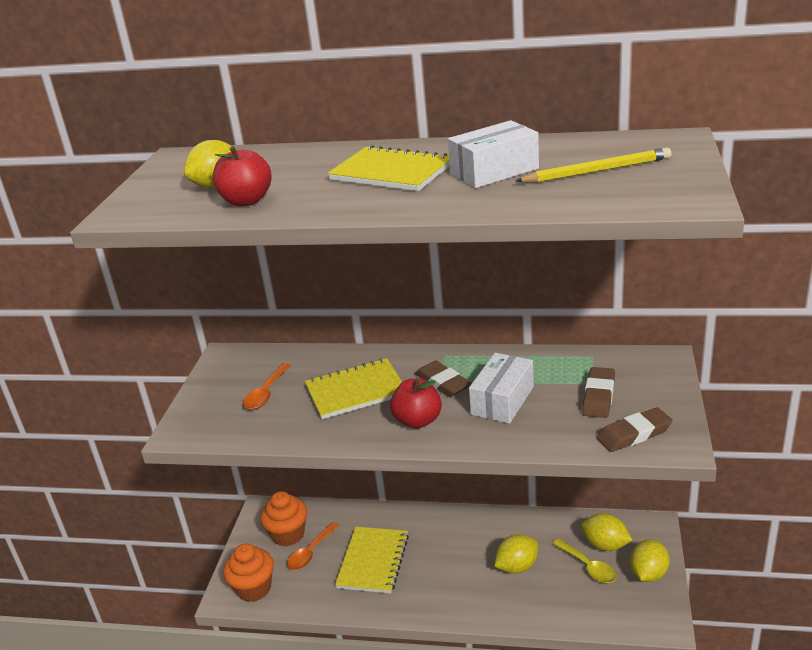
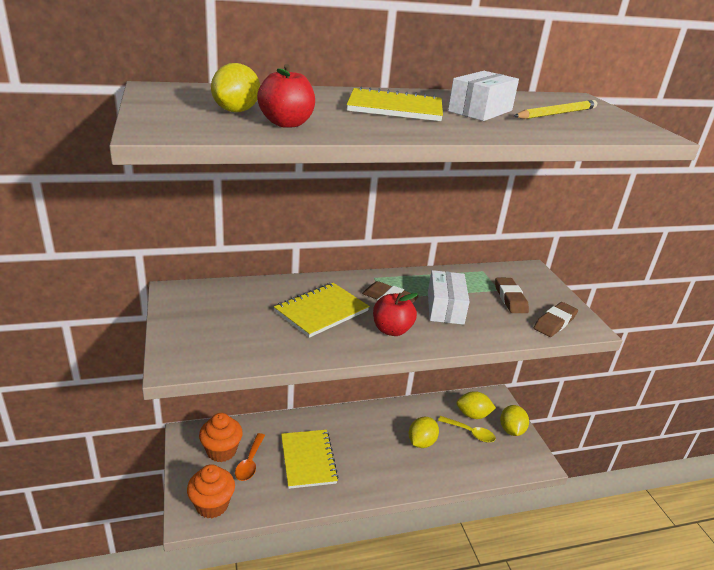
camera: 30 degrees left, 0 degrees up
orange spoon [243,363,291,410] -> none

